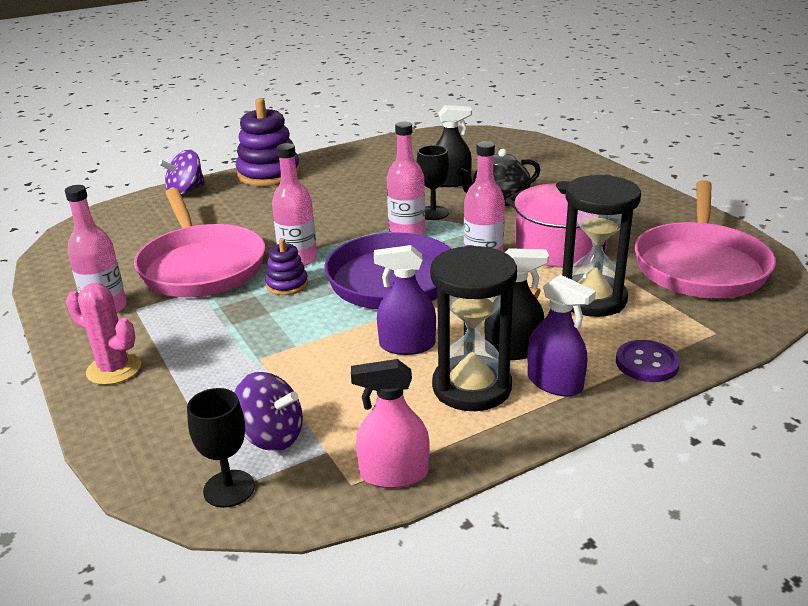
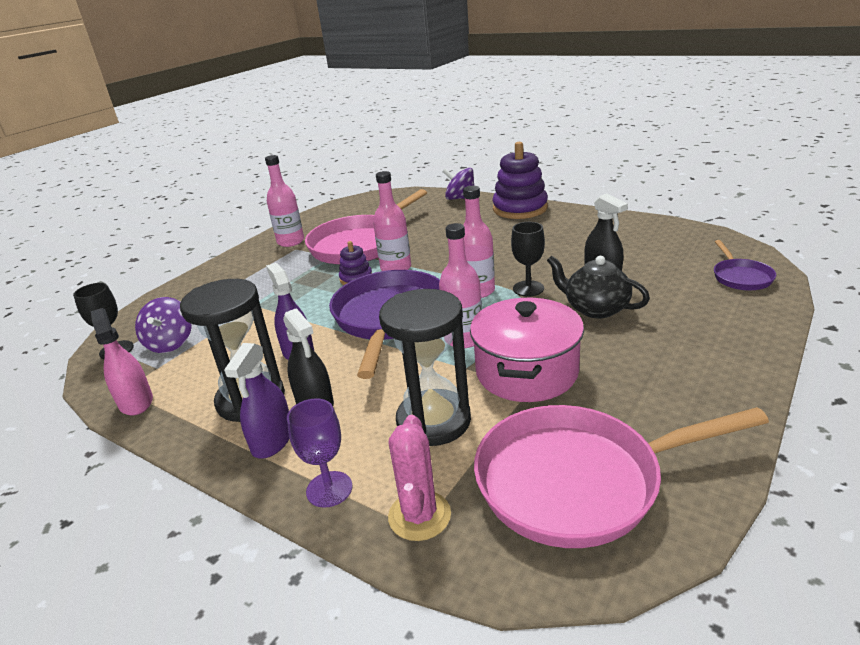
camera: 65 degrees right, 0 degrees up
pink cactus [66,283,141,385] -> pink cactus moved to [388,415,451,541]
purple button [616,340,680,382] -> purple goblet [287,398,353,508]
none -> purple pan [714,240,776,291]

